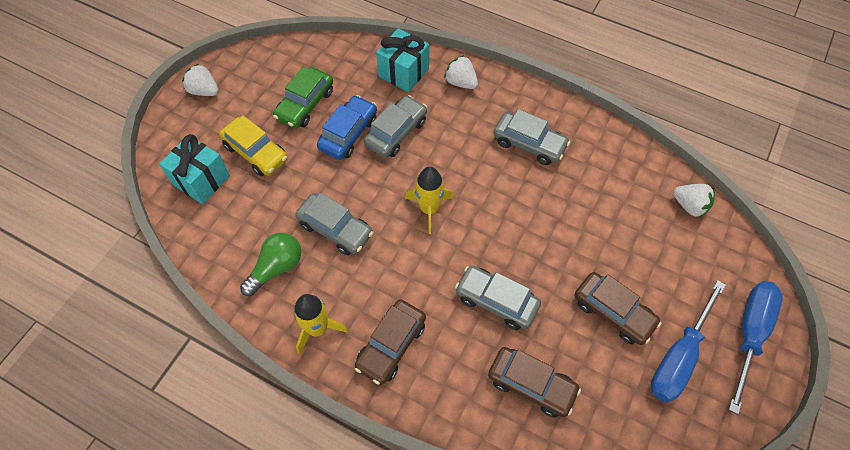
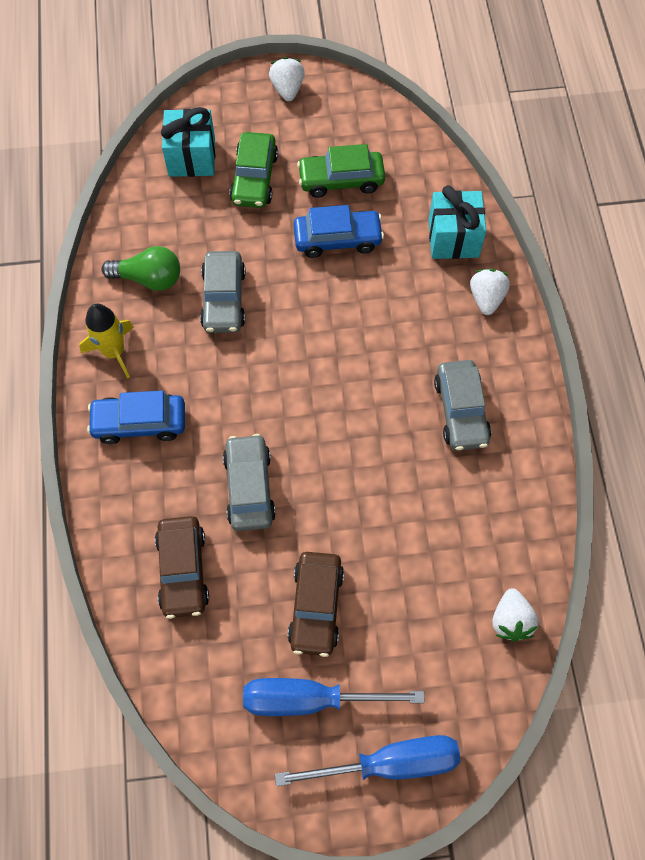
camera: 55 degrees right, 5 degrees up
yellow car [219,115,288,176] -> green car [229,132,278,208]
brown car [355,299,426,385] -> blue car [87,390,185,444]
grey car [364,95,427,158] -> none
yellow rocket [405,167,453,234] -> none

